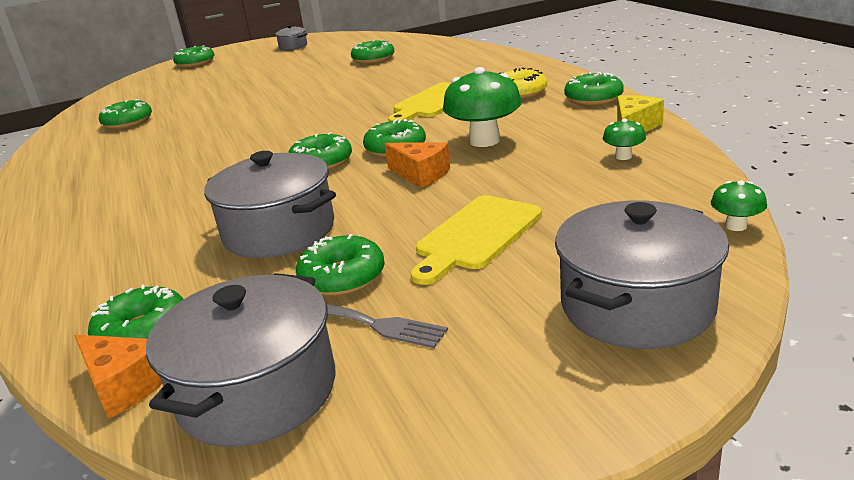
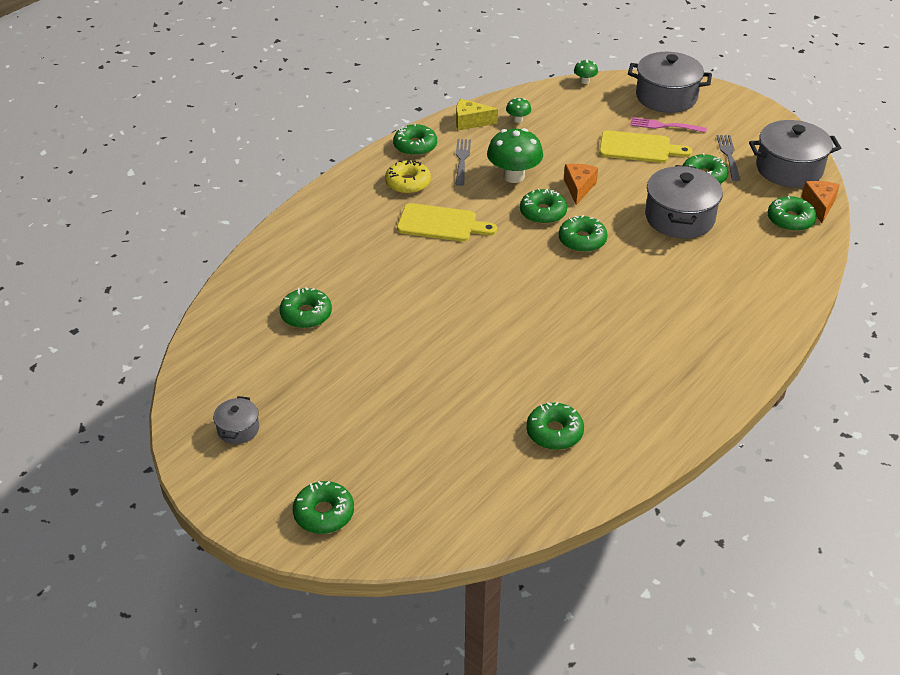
camera: 120 degrees left, 15 degrees up
none -> grey fork [455,139,471,186]
none -> pink fork [630,117,707,133]

